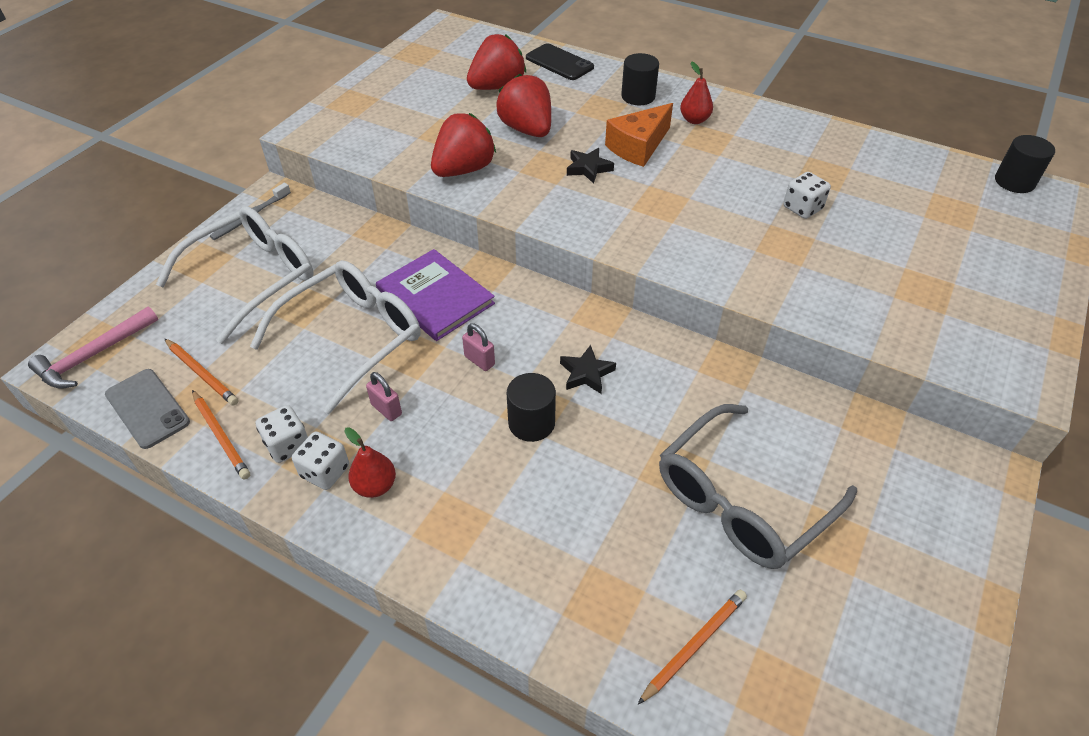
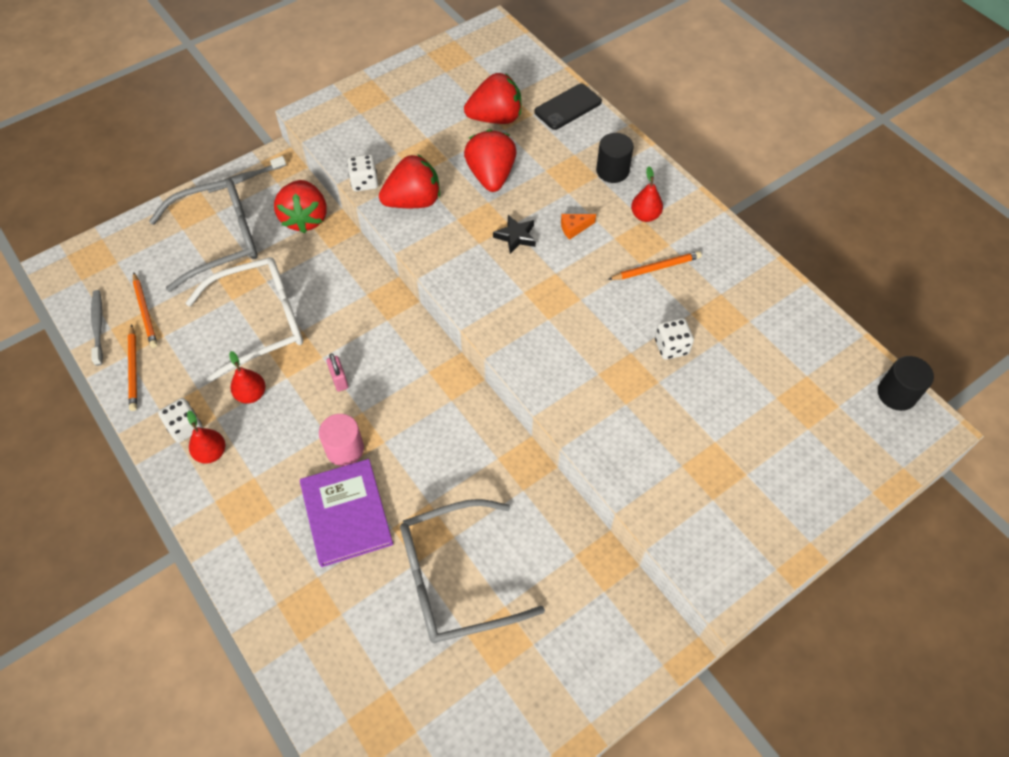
camera: 25 degrees right, 10 degrees up
pink hammer [28,306,158,389] -> none
grey phone [105,369,190,449] -> grey toothbrush [91,290,103,366]
white glasses [156,206,314,344] -> grey glasses [149,178,258,292]
white dice [256,405,308,463] -> white dice moved to [347,154,378,191]
pink padlock [366,372,402,421] -> red pear [229,351,266,404]
purple book [376,249,495,341] -> purple book moved to [300,459,393,567]
black cylinder [506,373,556,442] -> pink cylinder [319,414,364,466]
black phone [526,43,594,80] -> black phone turned 75 degrees clockwise [534,84,602,130]
black star [560,345,616,394] -> none
orange cheese [605,103,673,167] -> orange cheese [561,214,596,240], size x0.49
orange pencil [637,590,747,705] -> orange pencil moved to [608,251,702,280]
none -> red strawberry [274,180,327,233]

